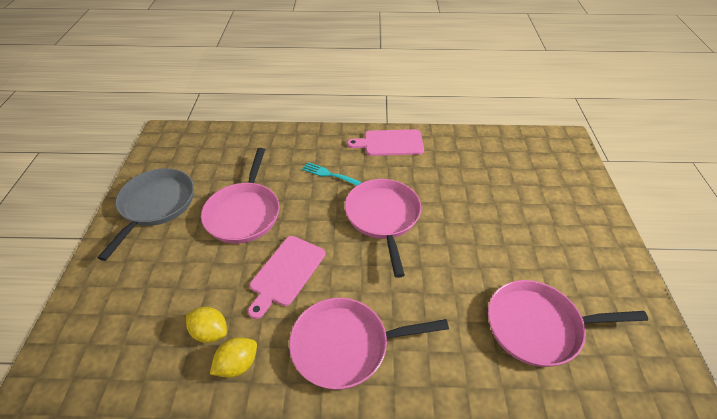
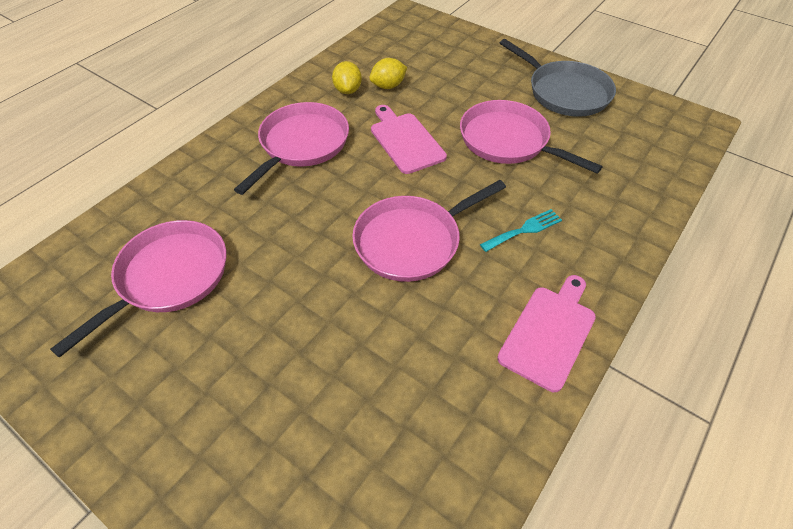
camera: 125 degrees right, 5 degrees up
pink pan [345,179,421,278] -> pink pan turned 120 degrees clockwise [352,180,506,282]

